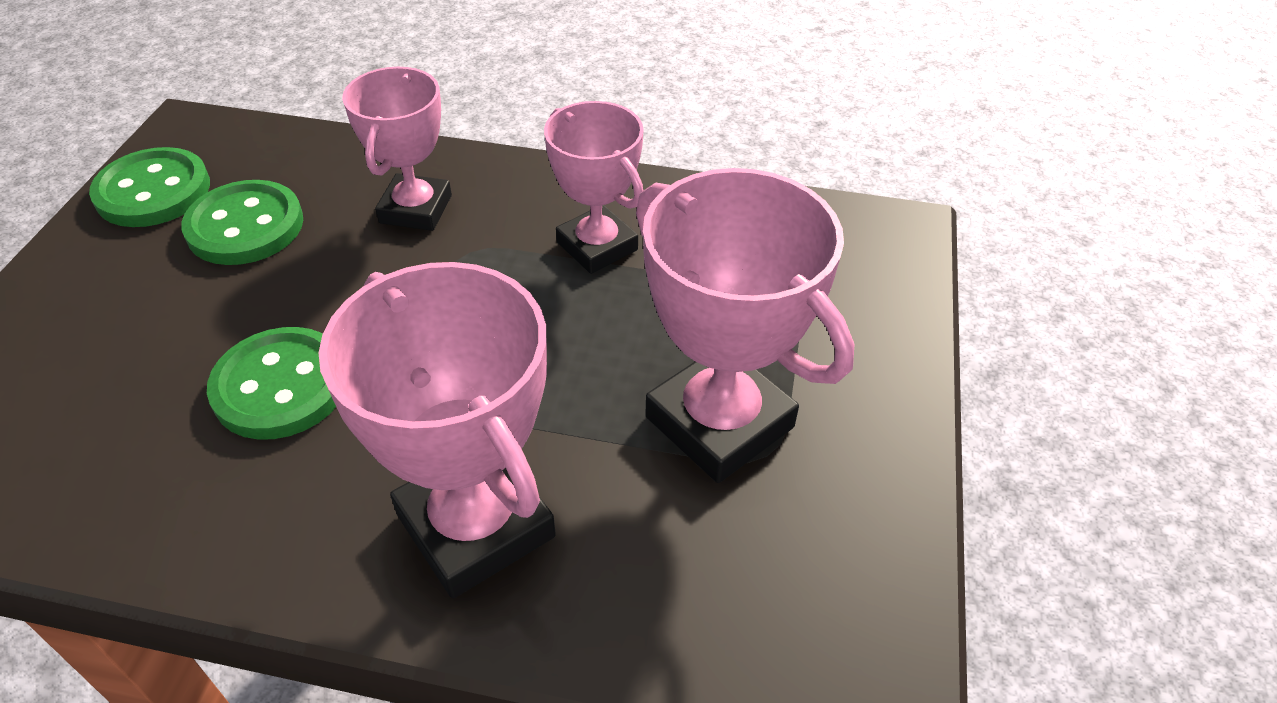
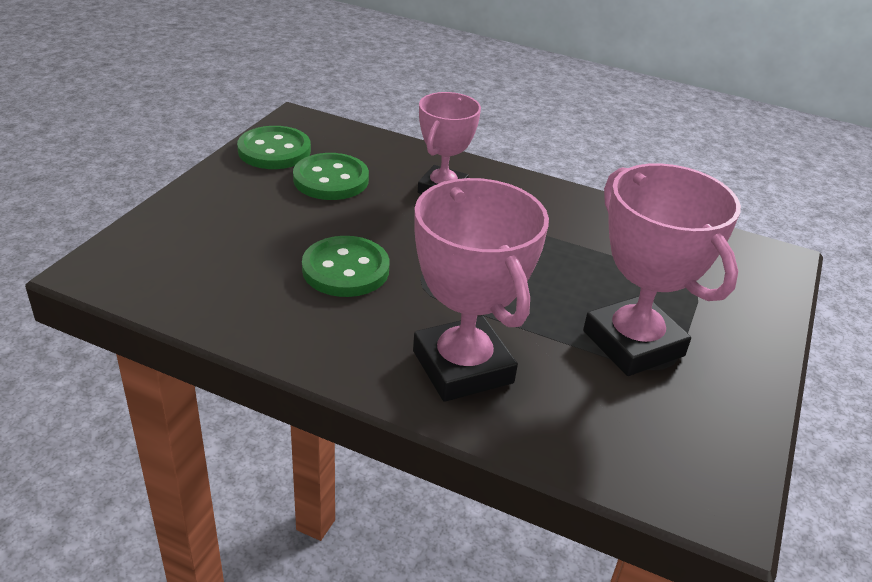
camera: 10 degrees right, 10 degrees down
pink trophy [544,101,644,274] -> none

